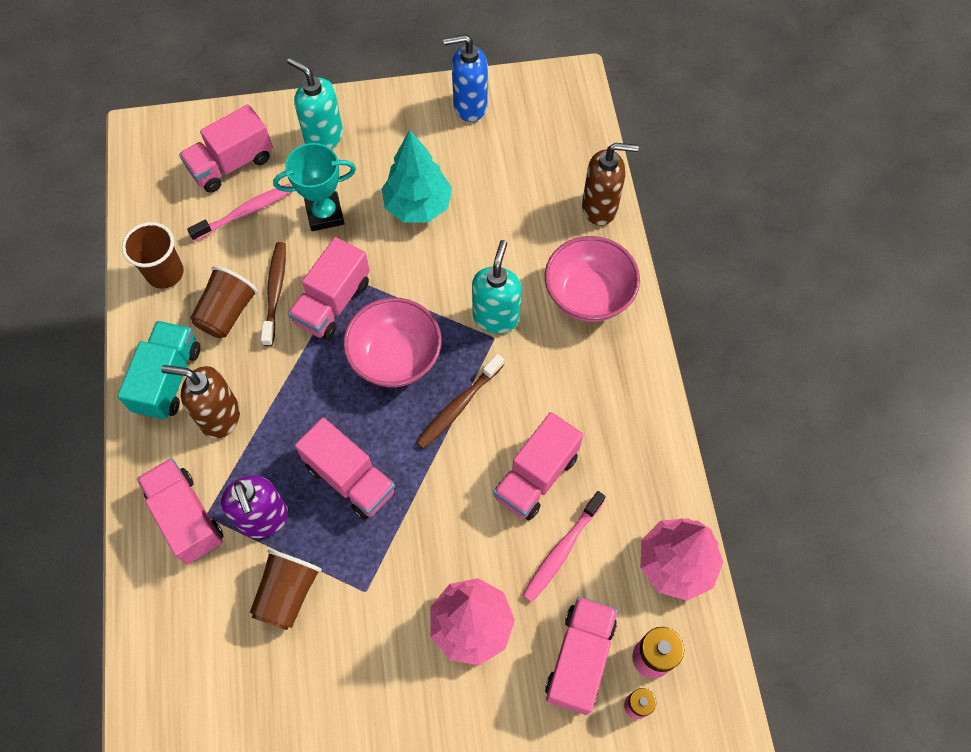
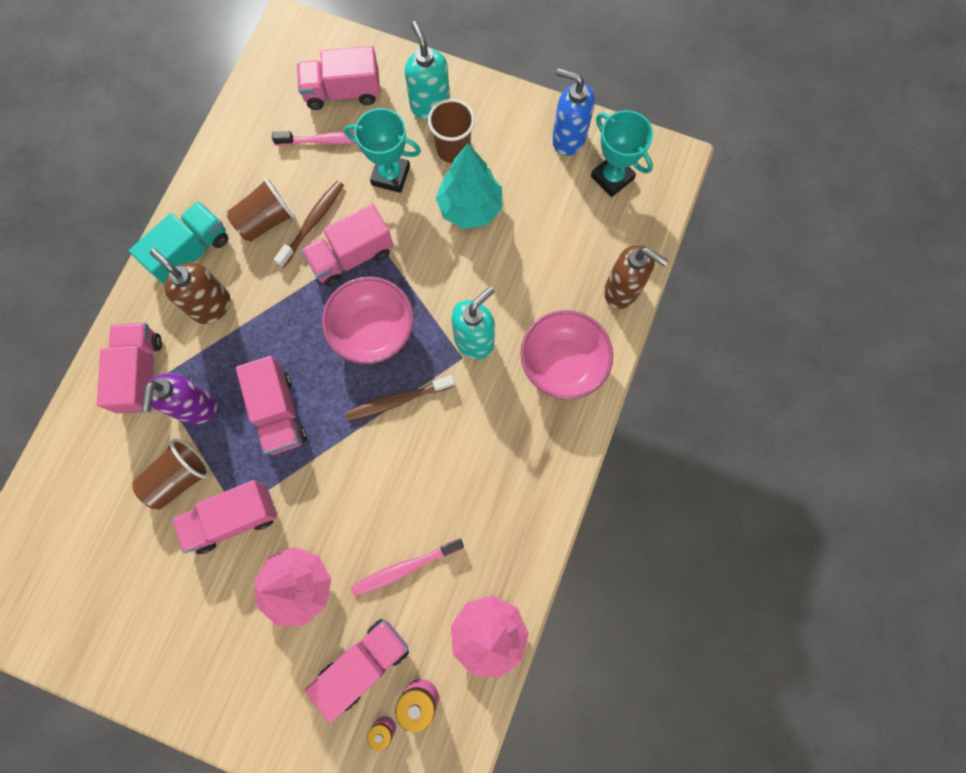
camera: 30 degrees right, 10 degrees up
brown cup [122,222,184,289] -> brown cup moved to [428,99,475,163]
pink truck [493,412,583,521] -> pink truck moved to [172,480,277,554]
none -> turquoise trophy [591,110,653,197]

